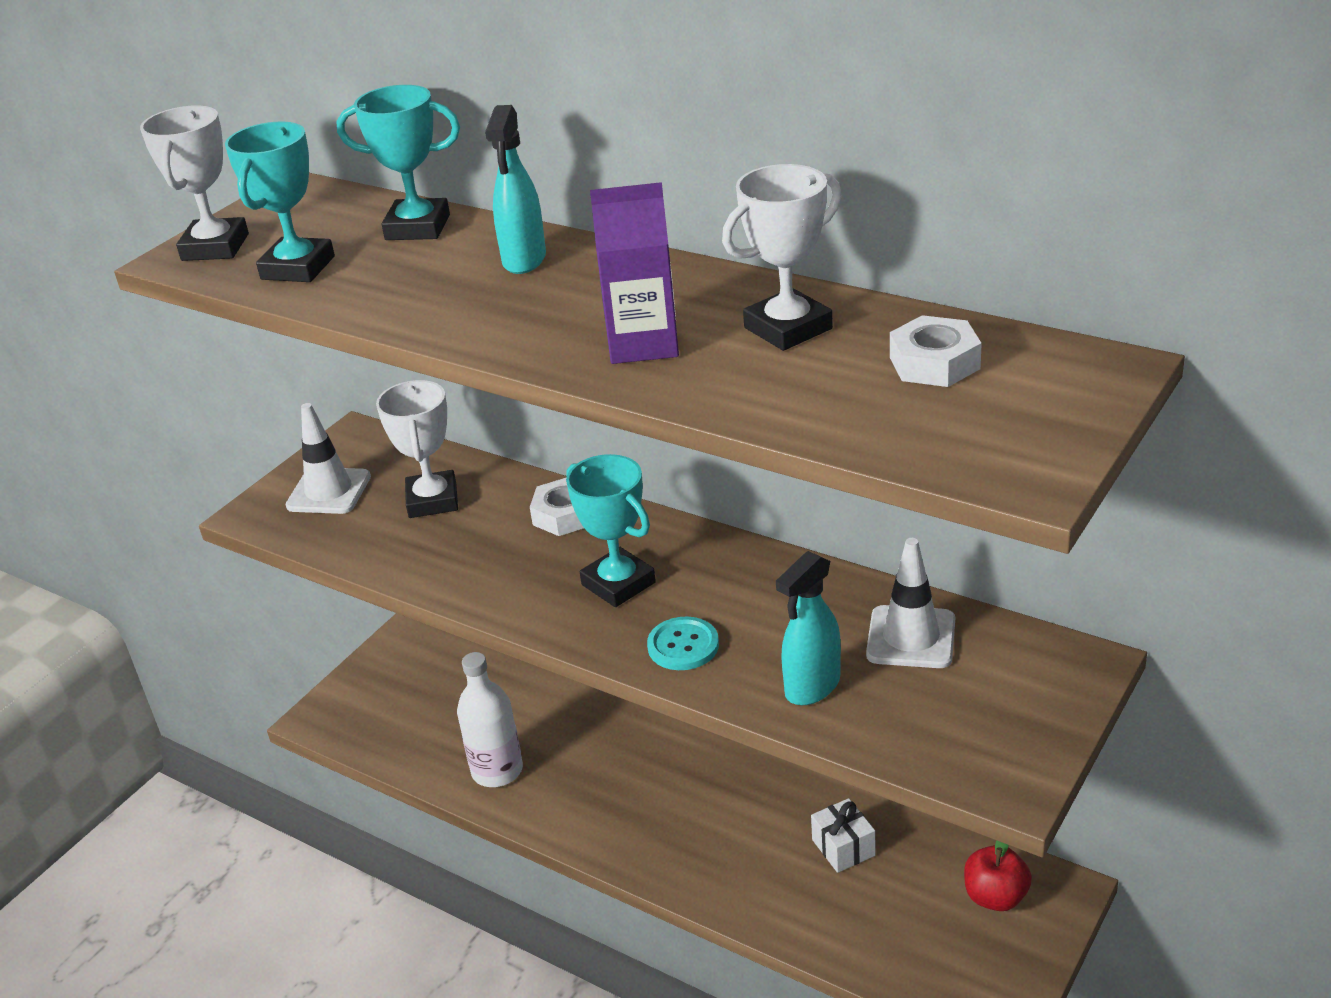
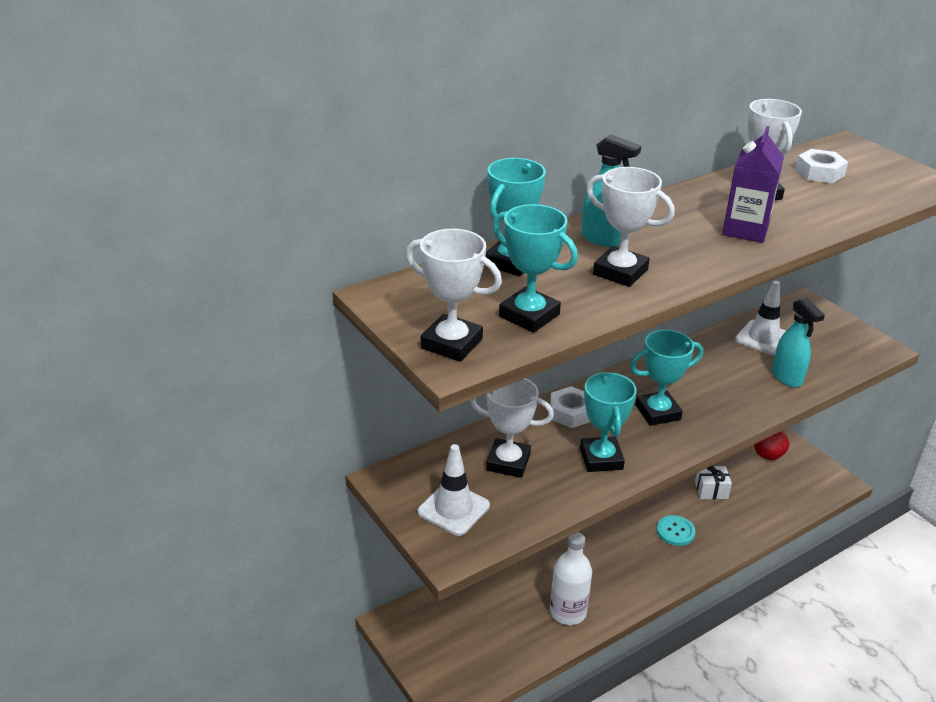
camera: 70 degrees left, 0 degrees up
turquoise button [647,617,719,670] -> turquoise button moved to [657,515,695,546]
none -> turquoise trophy [580,372,637,472]
none -> white trophy [586,167,675,287]

